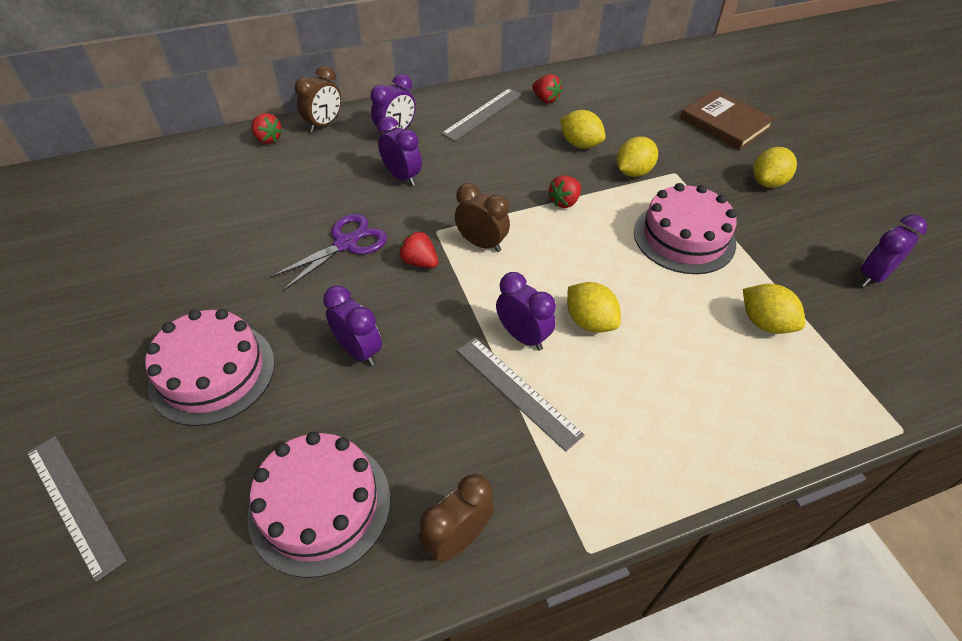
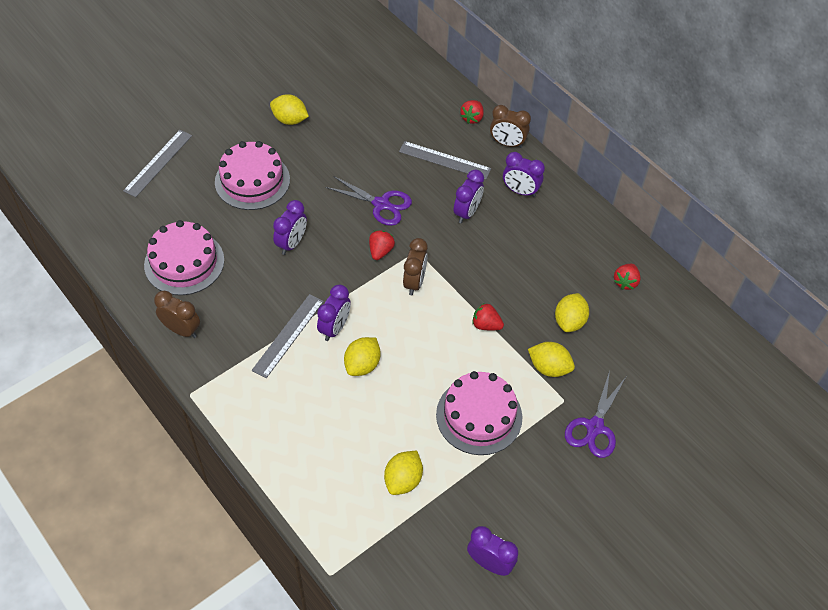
camera: 70 degrees right, 5 degrees up
grey ruler [441,88,522,141] -> grey ruler moved to [399,141,491,179]
brown book [680,89,775,150] -> none
yellow lemon [753,147,797,188] -> yellow lemon moved to [270,94,309,125]
none -> purple scissors [565,370,626,458]

